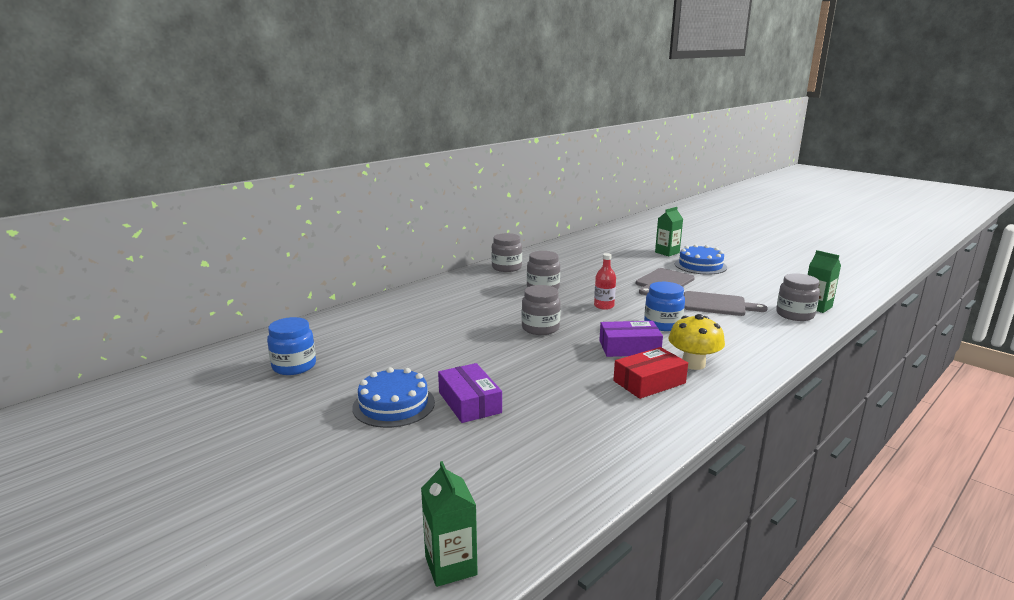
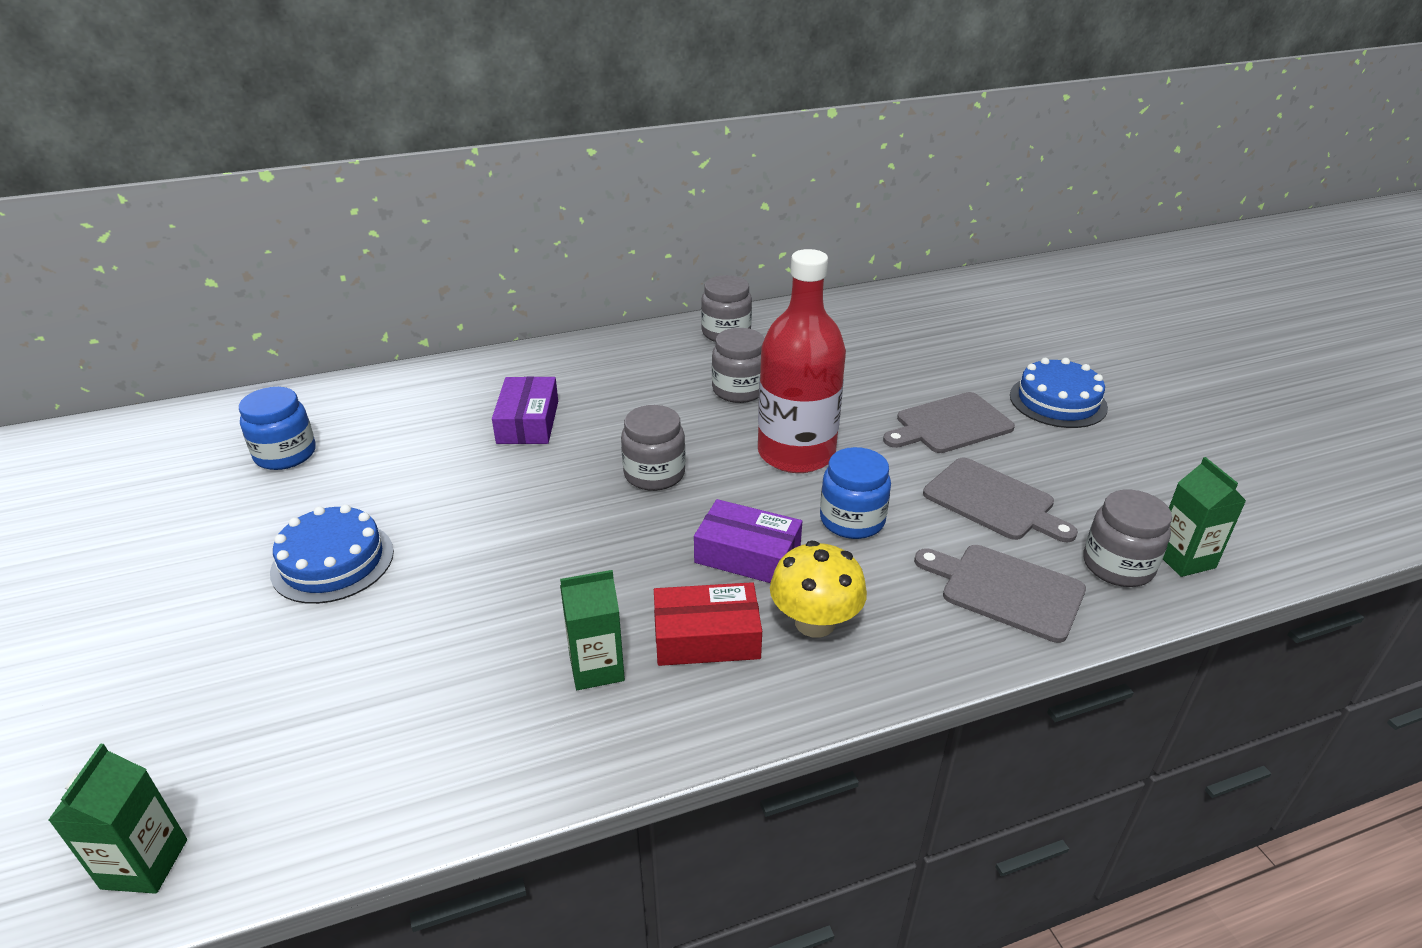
camera: 25 degrees right, 15 degrees up
purple box [438,363,502,423] -> purple box moved to [492,376,558,444]
red bottle [594,253,616,310] -> red bottle [758,249,846,473], size x2.27
green carton [655,207,683,256] -> green carton moved to [560,570,625,690]
none -> grey cutting board [914,545,1086,643]

